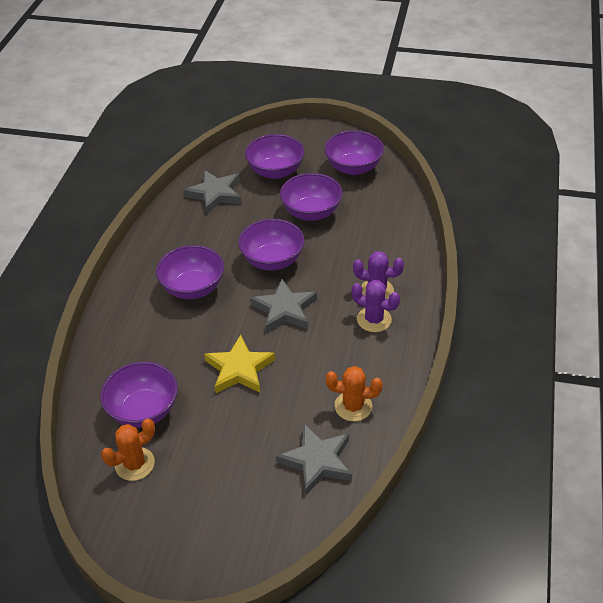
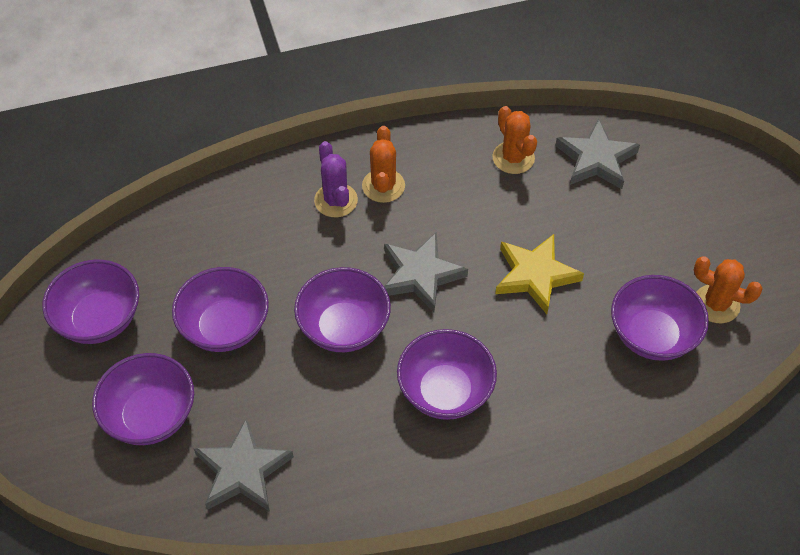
camera: 120 degrees left, 10 degrees up
purple cactus [352,280,400,332] -> orange cactus [362,126,405,203]

